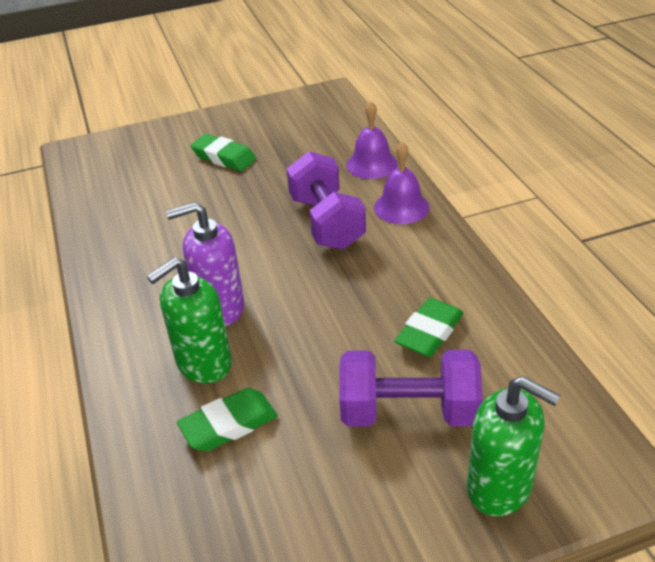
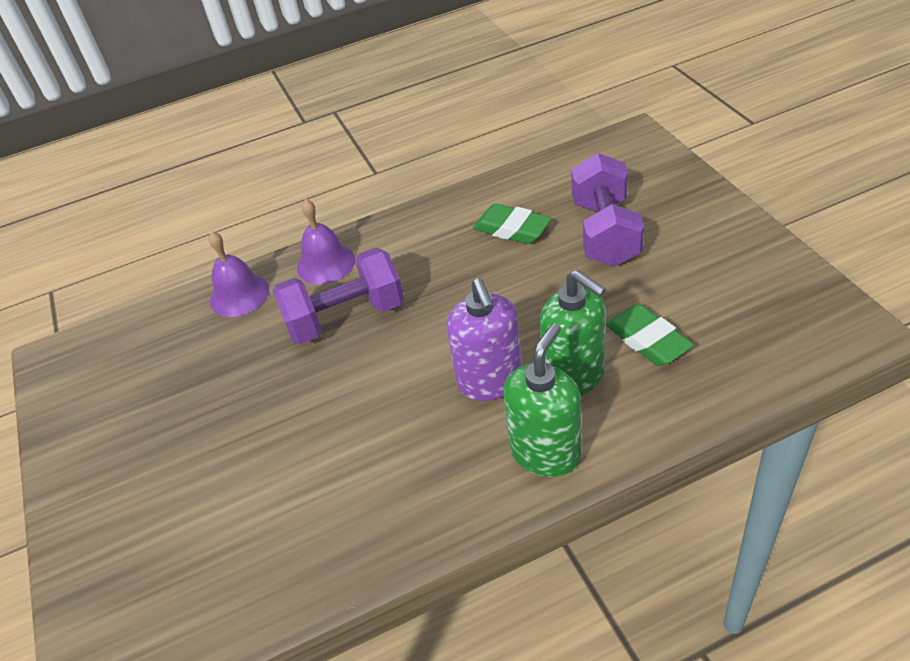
camera: 90 degrees left, 5 degrees up
green eraser [190,134,256,171] -> none
green soap dispenser [467,376,561,517] -> green soap dispenser moved to [503,323,582,477]

